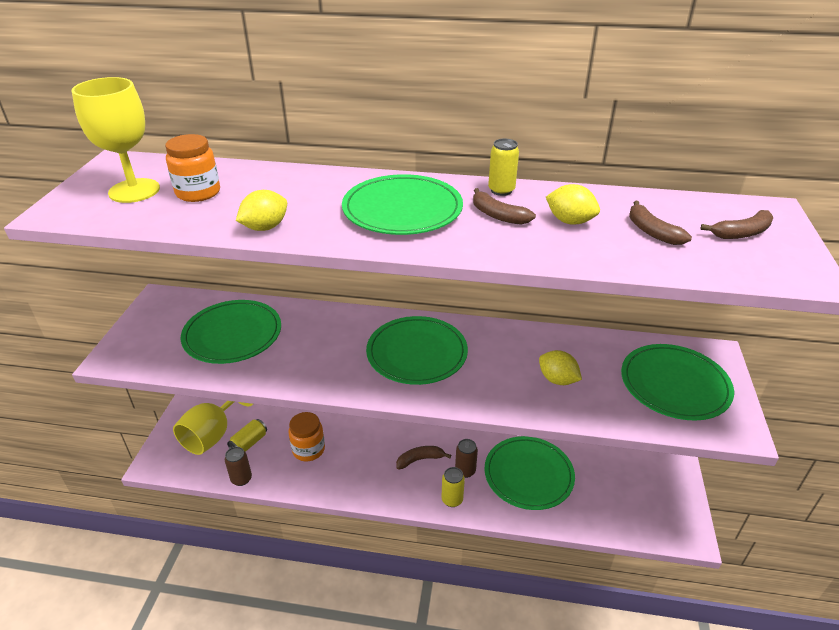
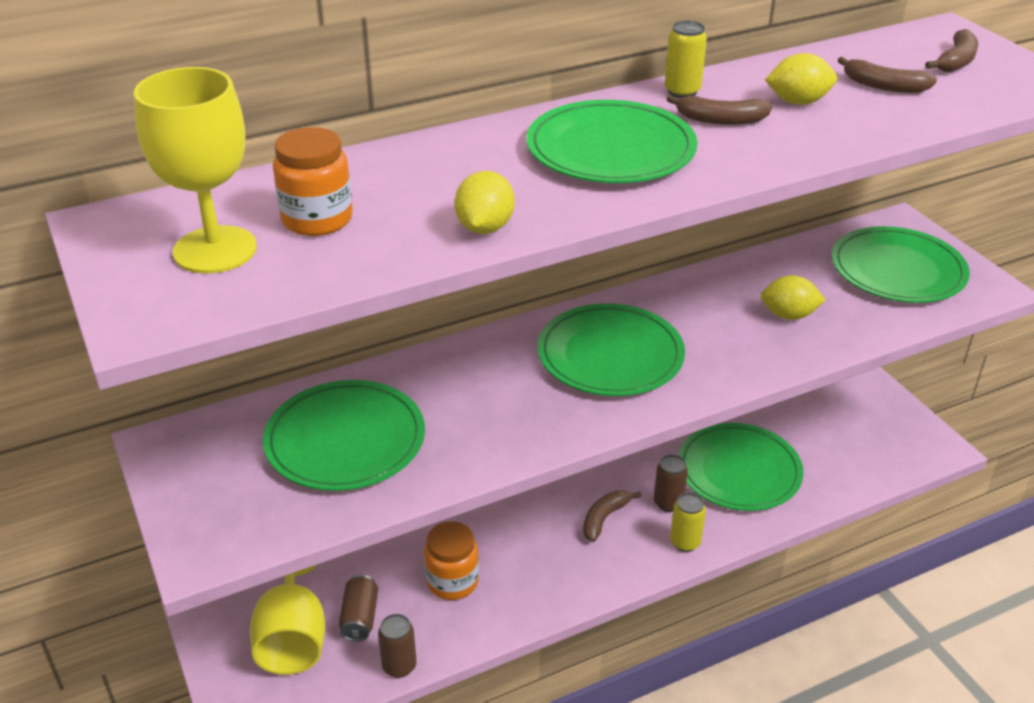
camera: 35 degrees left, 0 degrees up
yellow can [227,419,267,452] -> brown can [339,575,378,642]

